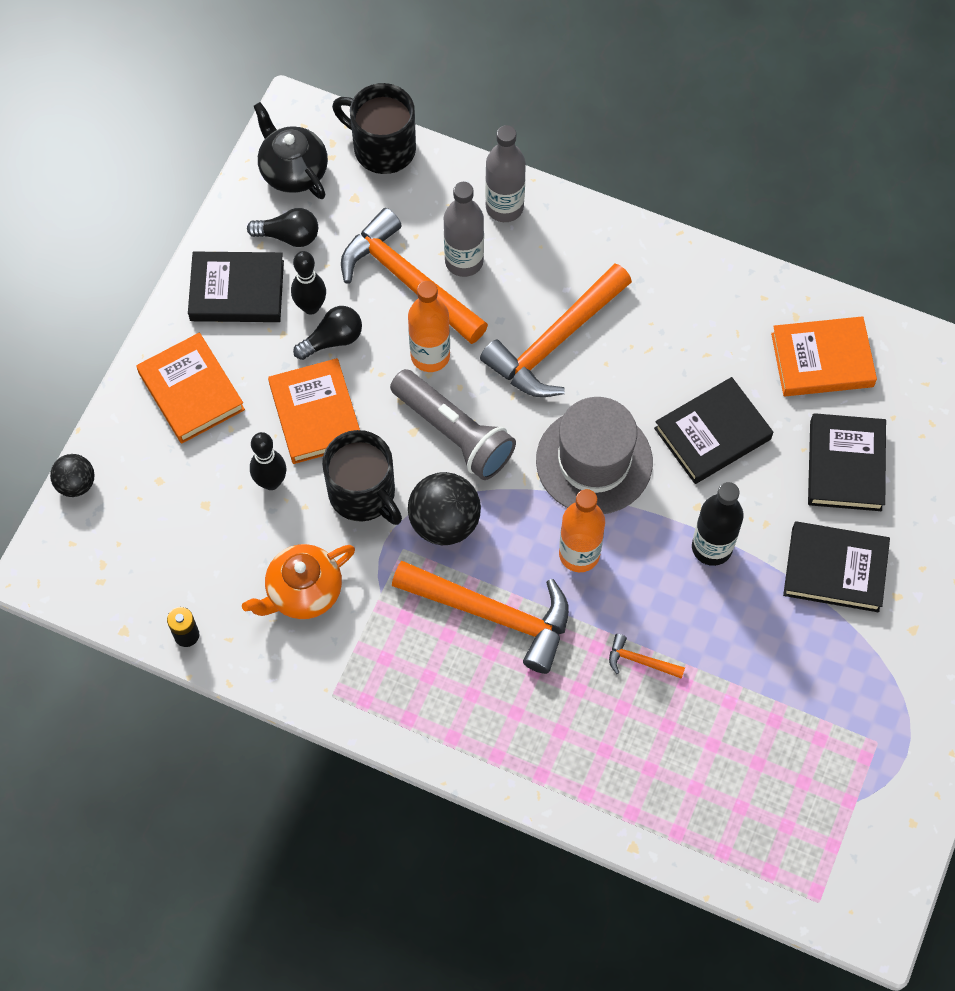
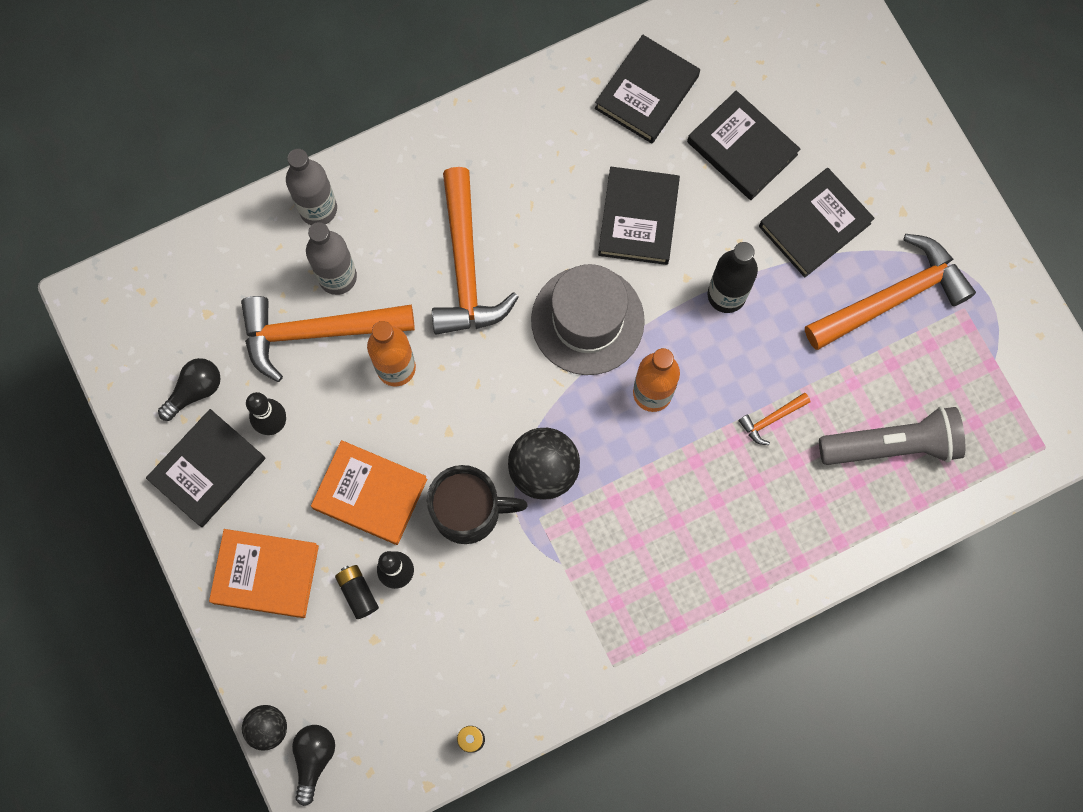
camera: 50 degrees left, 10 degrees up
orange teapot [242,544,355,619] -> none
black teapot [254,102,328,199] -> none
black light bulb [293,306,362,360] -> black light bulb moved to [292,725,335,806]
black mug [332,83,416,174] -> none
grey flashlight [390,369,516,480] -> grey flashlight moved to [819,407,965,465]
orange hammer [392,561,569,674] -> orange hammer moved to [805,234,976,350]
orange book [771,316,877,396] -> black book [595,35,700,144]
none -> black battery [335,565,379,619]

